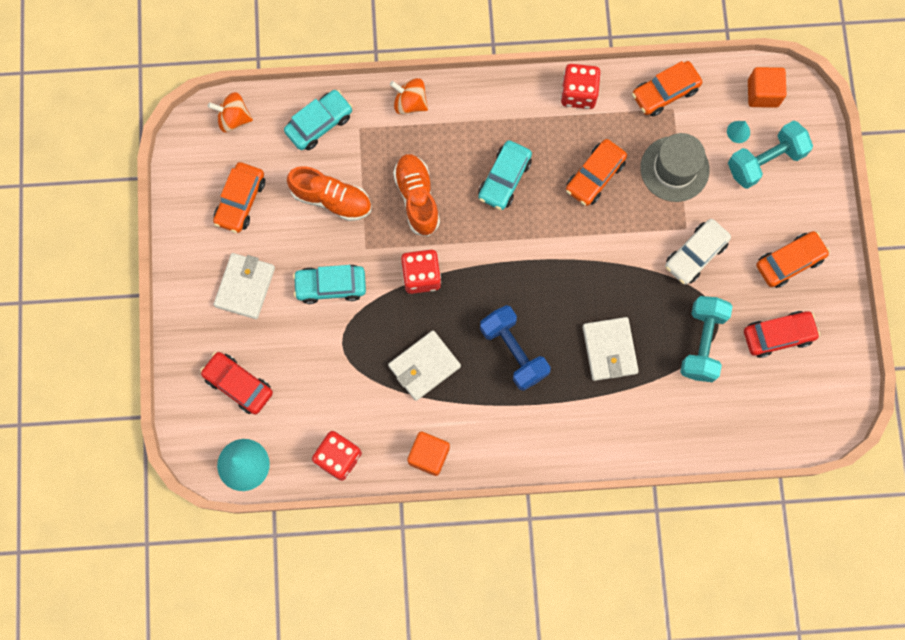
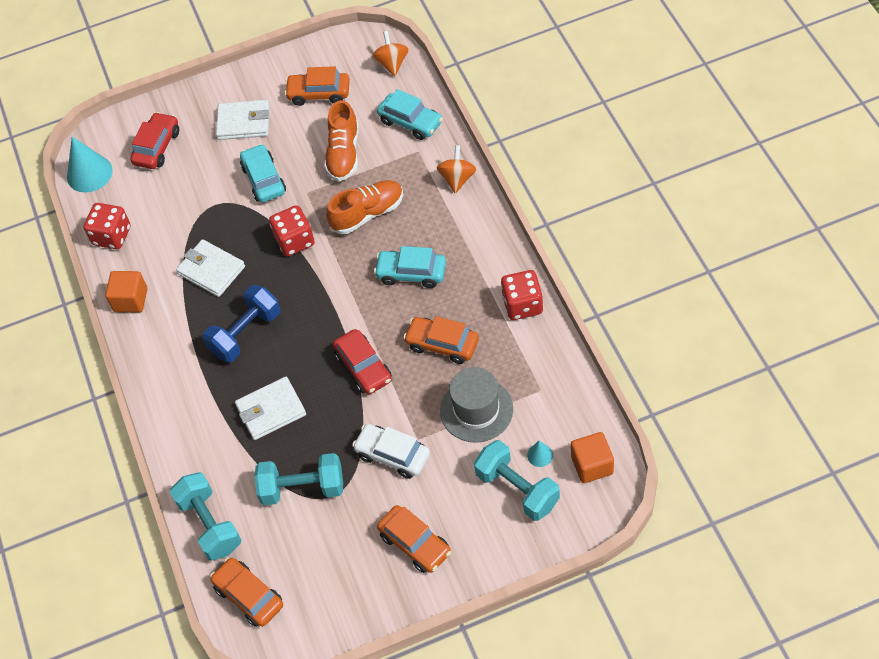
camera: 80 degrees right, 20 degrees down
orange car [632,61,702,116] -> orange car moved to [210,558,283,627]
red car [744,311,820,358] -> red car moved to [333,329,392,394]
none -> turquoise dumbbell [170,472,242,561]

